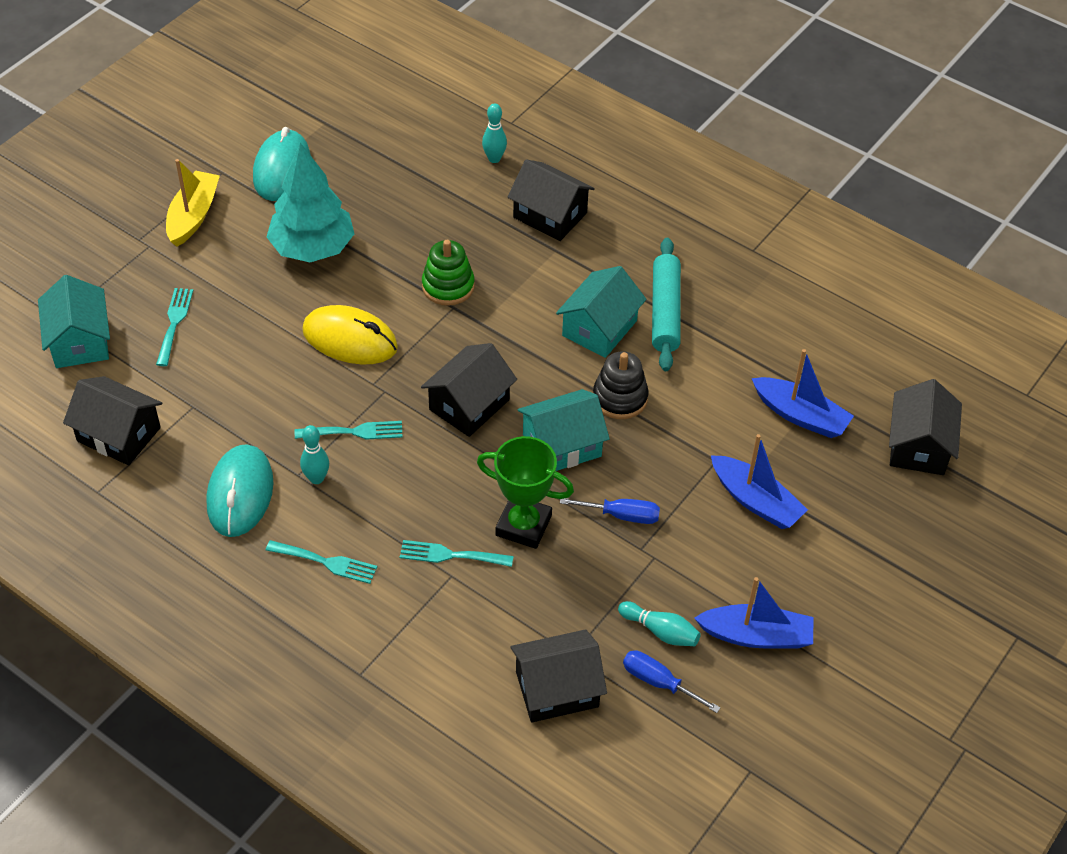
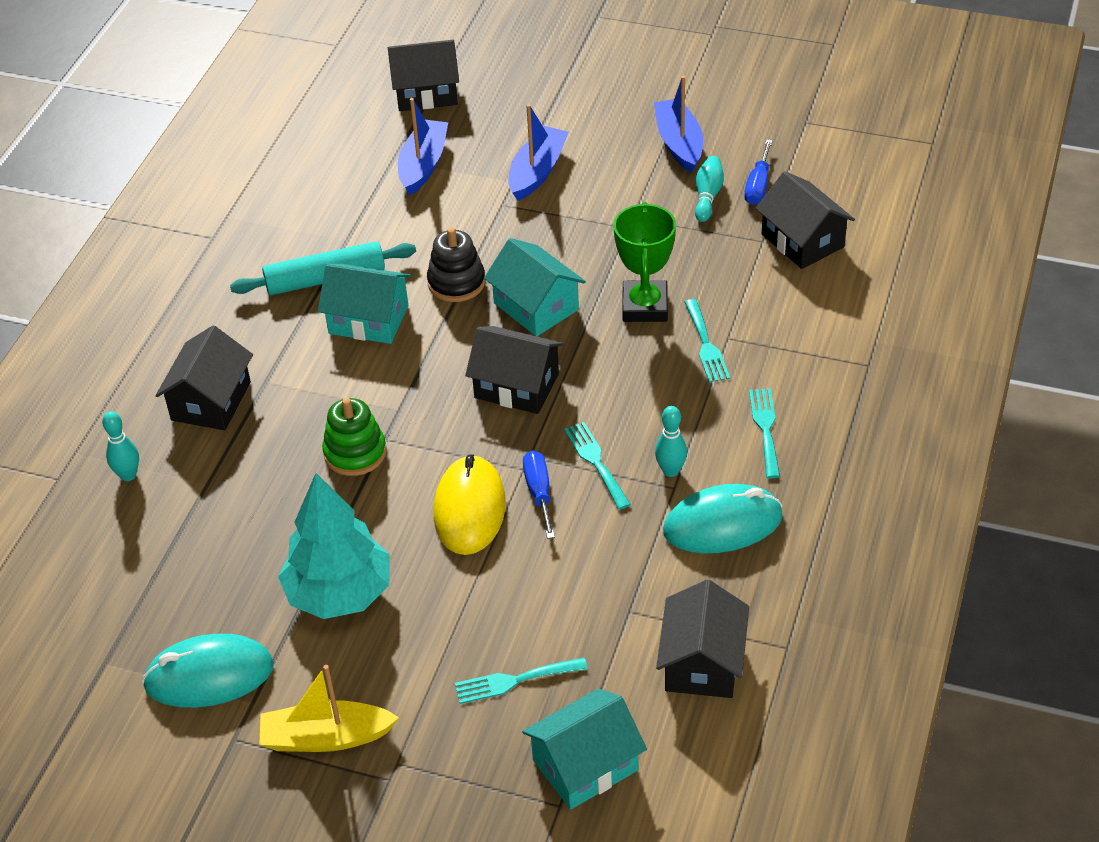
camera: 105 degrees left, 5 degrees down
blue screwdriver [560,498,660,524] -> blue screwdriver moved to [523,451,555,539]

